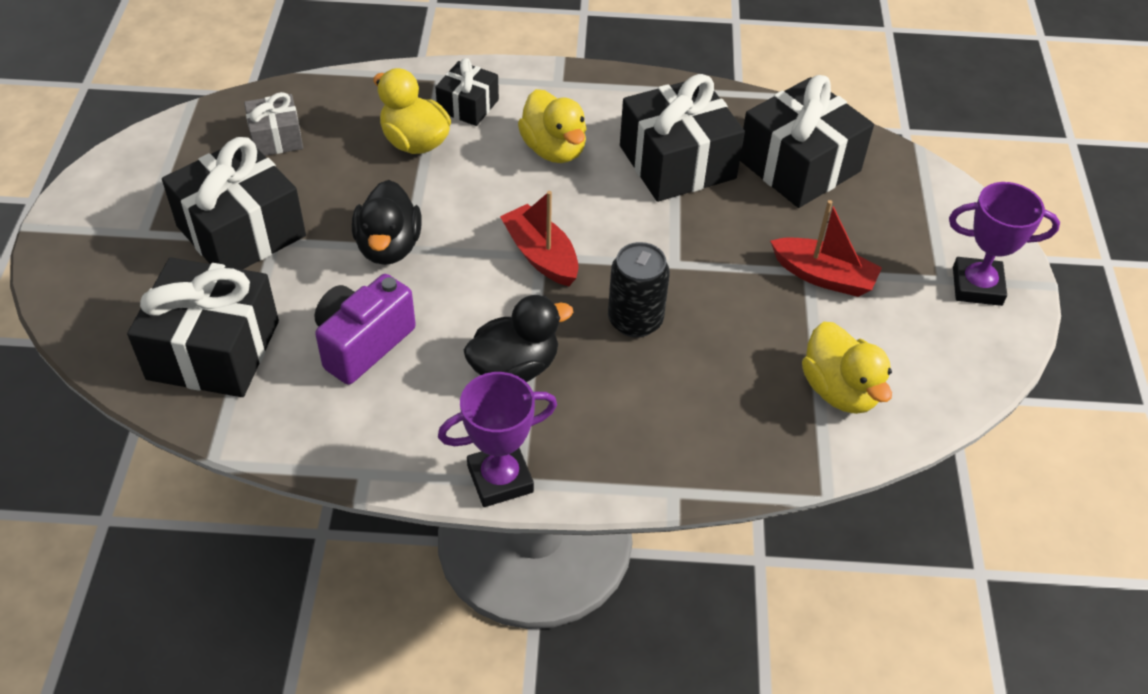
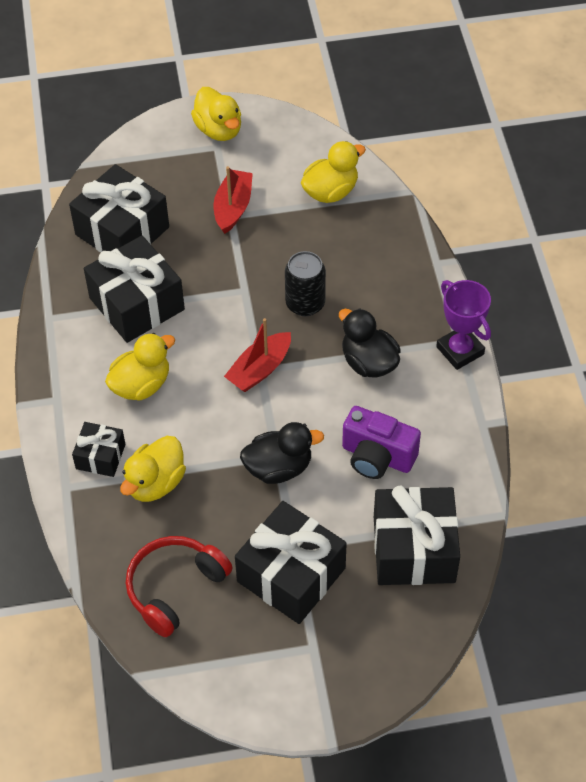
camera: 100 degrees left, 5 degrees up
grey gift [244,92,303,156] -> red headphones [126,536,233,637]
purple trophy [949,182,1060,306] -> yellow duck [191,87,241,141]

